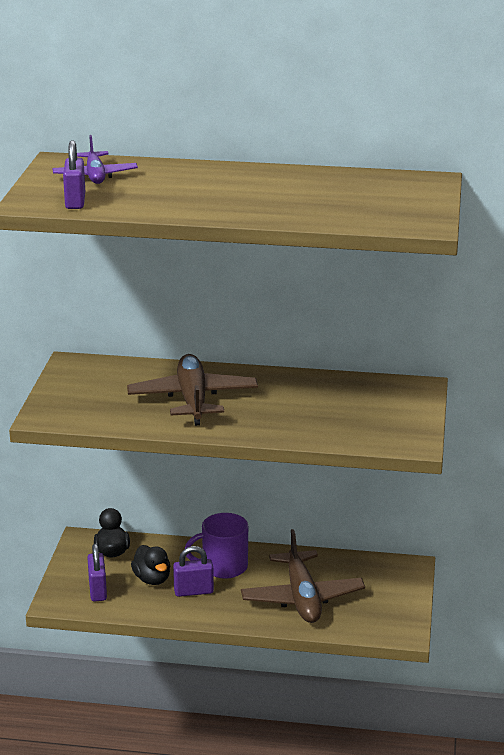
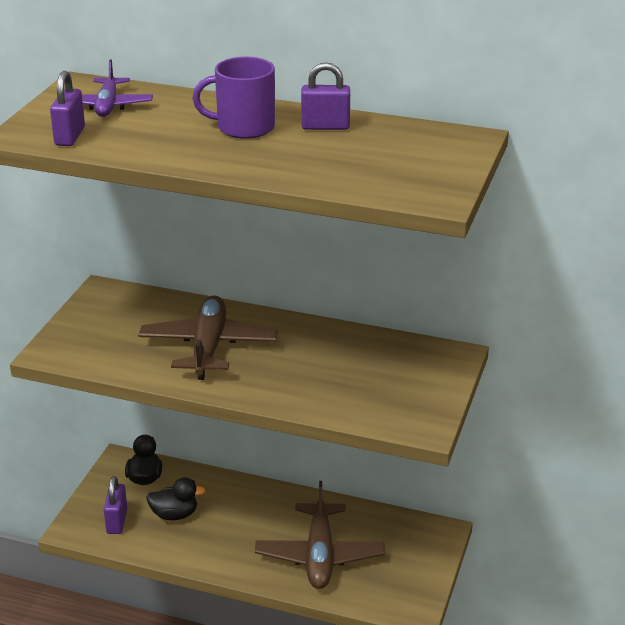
camera: 10 degrees right, 5 degrees up
black duck [131,545,170,585] -> black duck turned 75 degrees counterclockwise [146,477,206,520]
purple padlock [173,546,214,597] -> purple padlock moved to [301,63,350,130]
purple mug [185,513,248,579] -> purple mug moved to [192,57,275,139]

